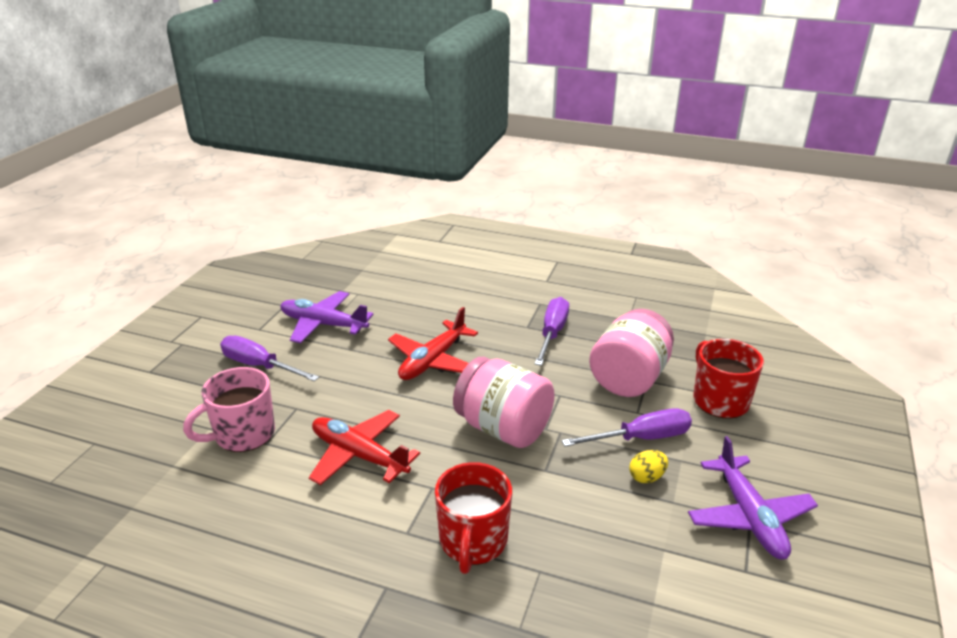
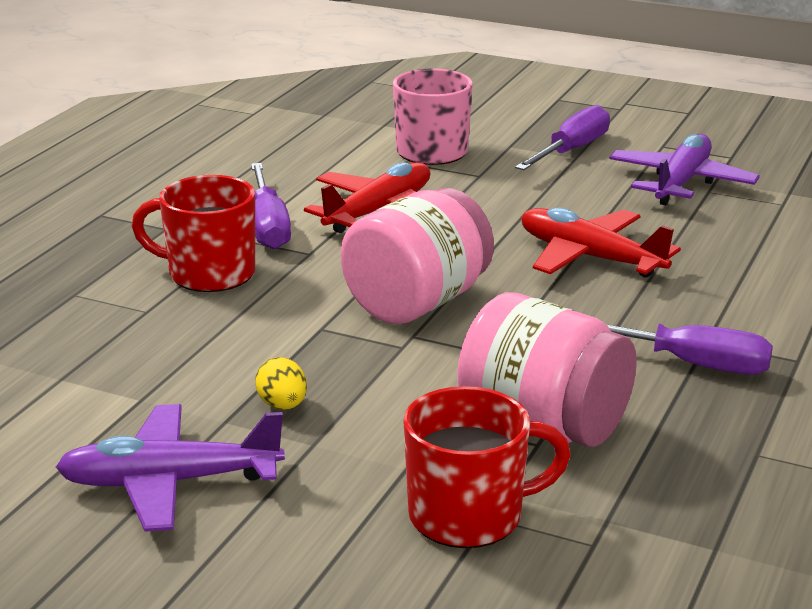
camera: 95 degrees right, 5 degrees down
purple screwdriver [562,408,692,447] -> purple screwdriver moved to [251,163,291,249]

